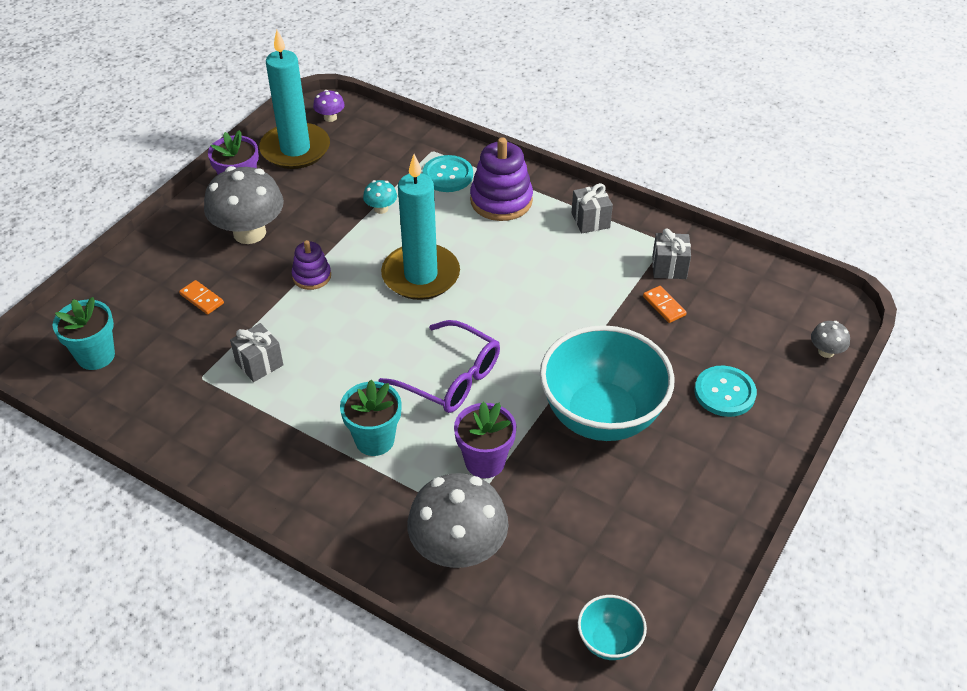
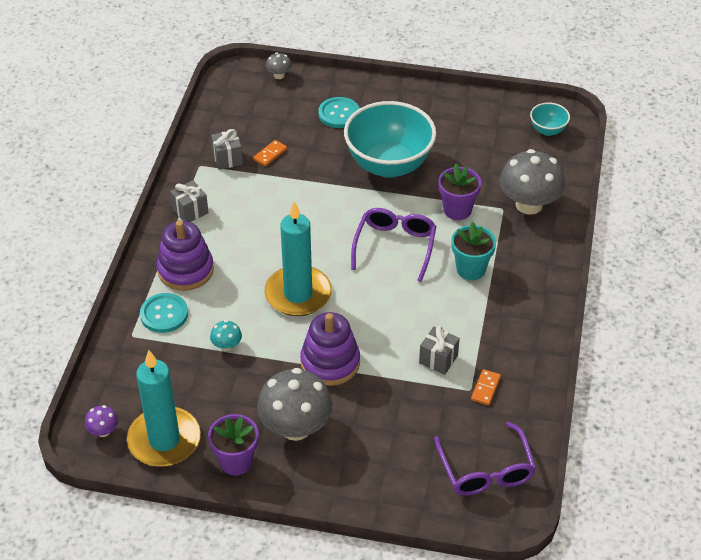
camera: 110 degrees left, 0 degrees up
turquoise flower pot [53,297,115,370] -> purple glasses [434,422,536,496]
orange domino [179,280,224,315] -> orange domino moved to [471,369,501,405]
purple stacking toy [292,240,331,290] -> purple stacking toy [300,312,360,386], size x1.72

